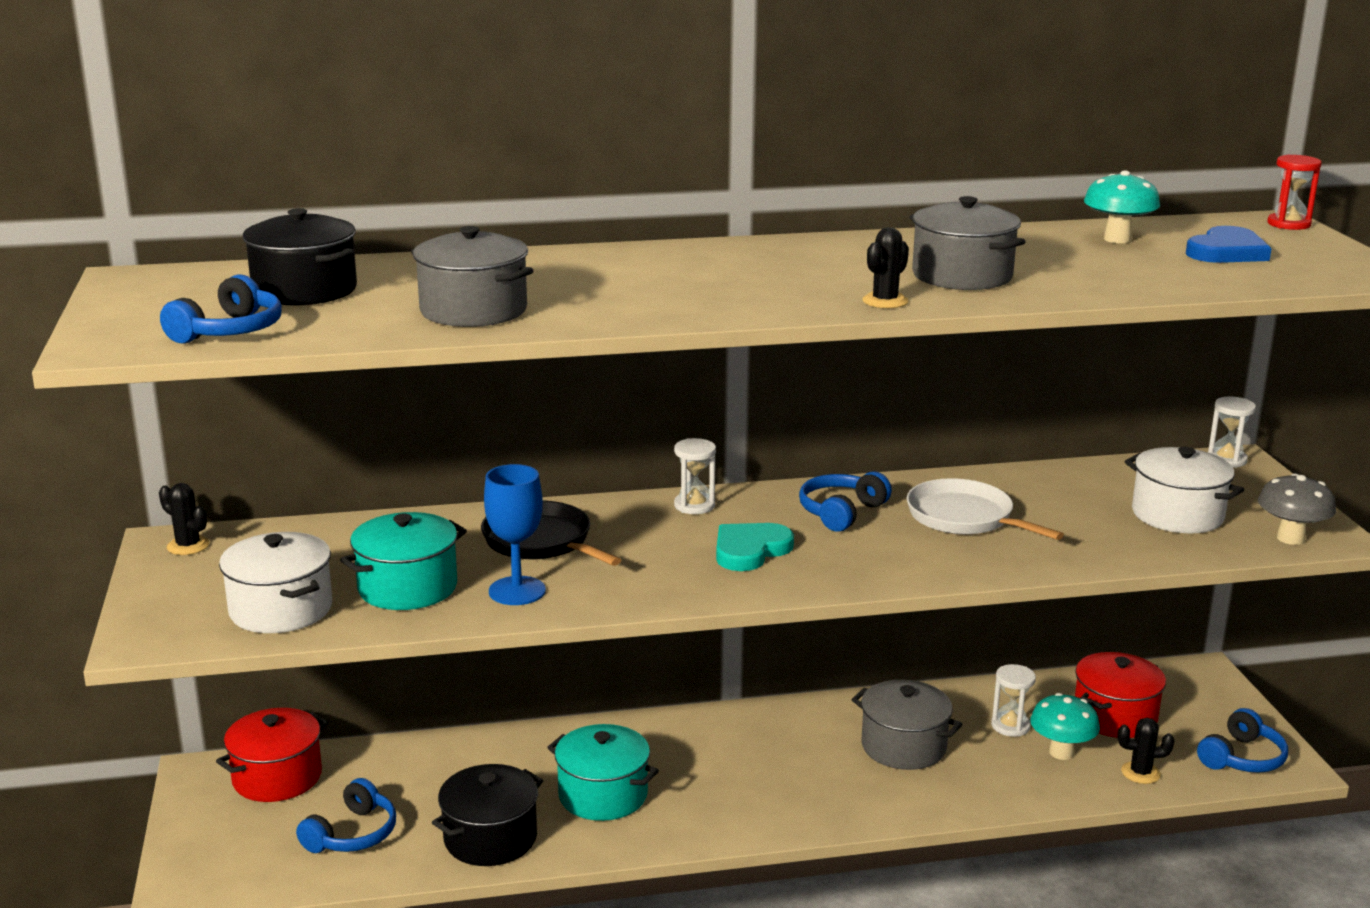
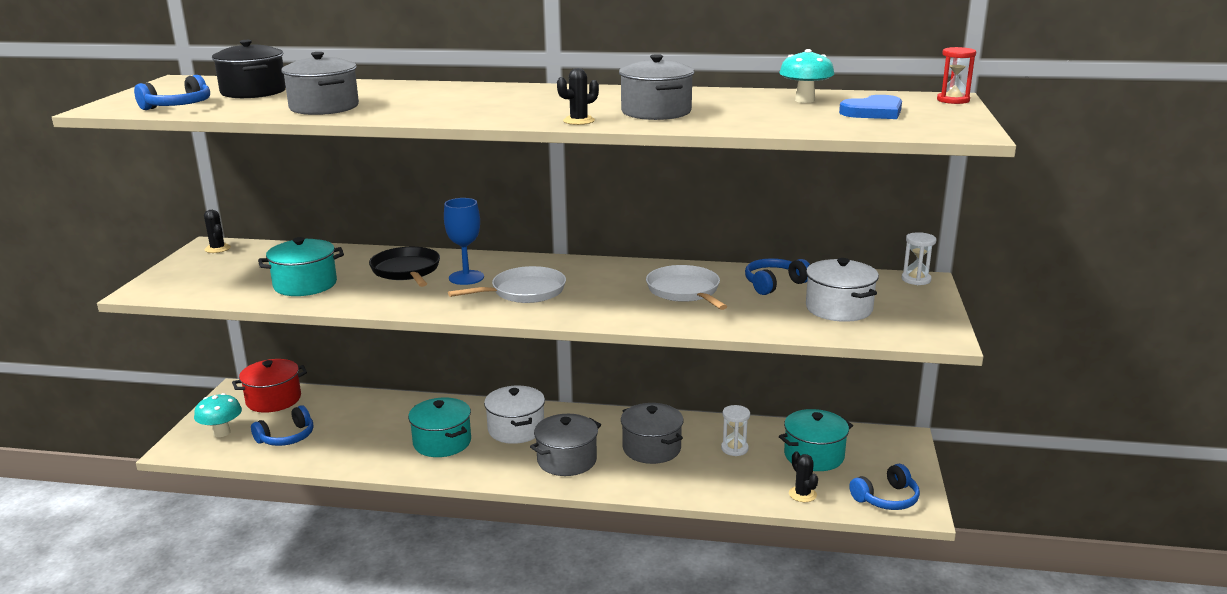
camera: 20 degrees right, 0 degrees up
white pot [219,532,332,633] -> white pot moved to [484,386,545,444]
black pot [432,764,543,866] -> none
blue goblet [484,464,546,605] -> blue goblet moved to [444,198,484,285]
white hourglass [674,438,716,514] -> none
turquoise heart [716,523,794,571] -> white pan [448,266,566,303]
blue headphones [799,471,892,532] -> blue headphones moved to [745,258,810,295]
turquoise mushroom [1030,693,1100,760] -> turquoise mushroom moved to [194,393,242,437]
red pot [1075,652,1166,738] -> turquoise pot [779,409,853,471]
black cactus [1118,718,1175,784] -> black cactus turned 45 degrees clockwise [789,451,818,502]
grey mushroom [1258,473,1336,545] -> none
none -> grey pot [530,414,601,476]

